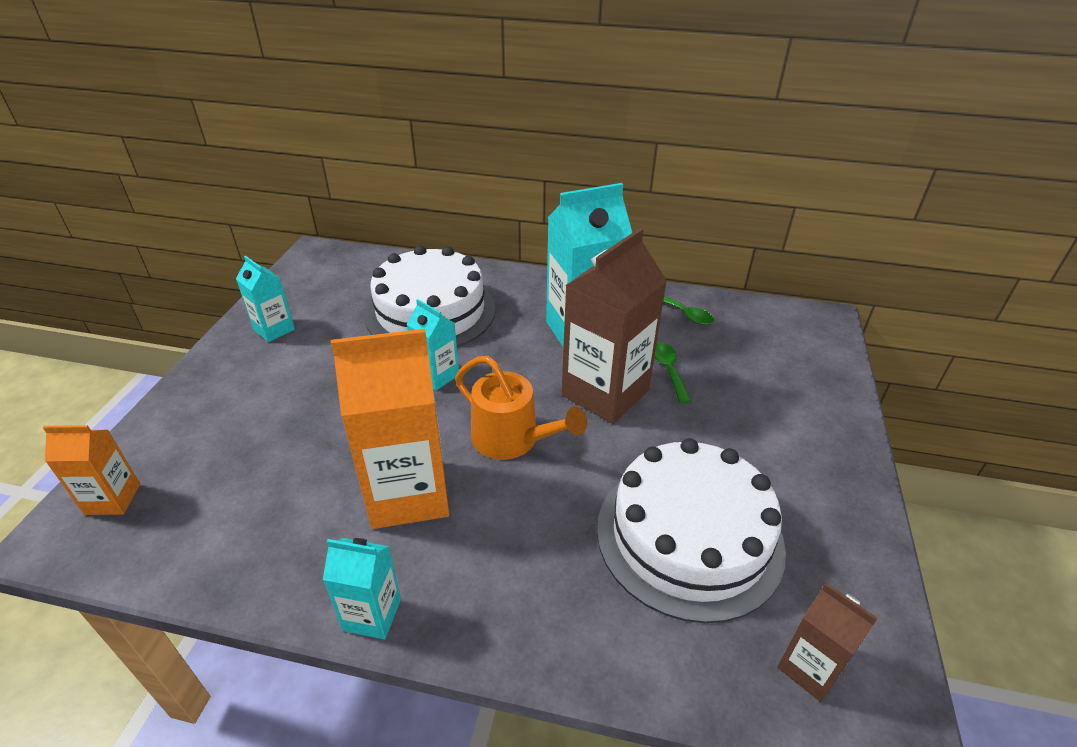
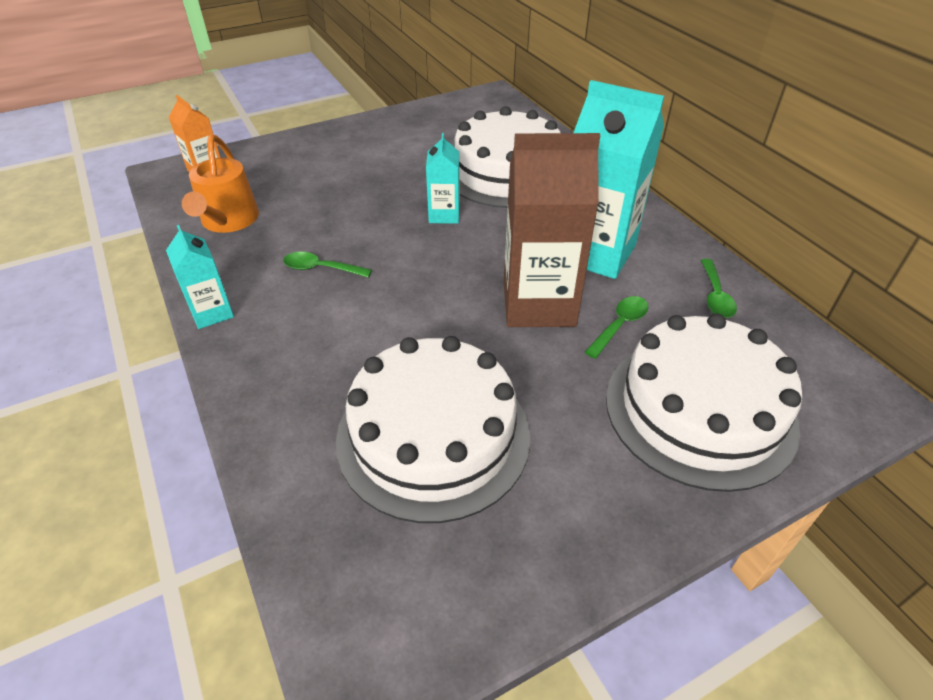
camera: 50 degrees right, 5 degrees up
turquoise carton [236,255,295,342] -> none
orange carton [331,329,449,529] -> green spoon [283,252,372,278]
orange watering can [455,356,587,460] -> orange watering can moved to [182,134,259,233]
brown carton [777,583,878,702] -> none
none -> white cake [606,313,802,492]

